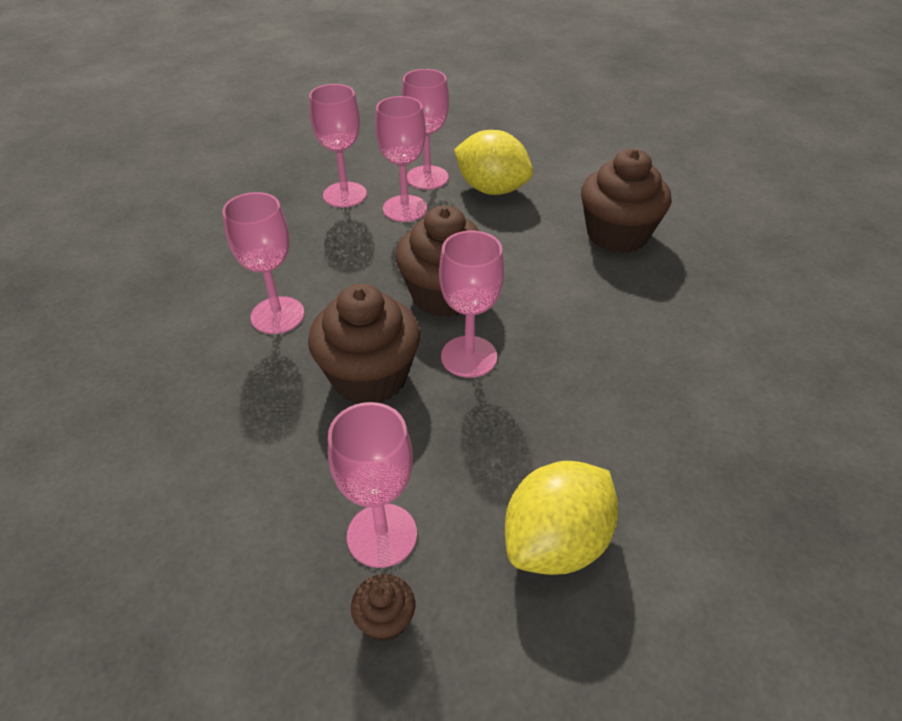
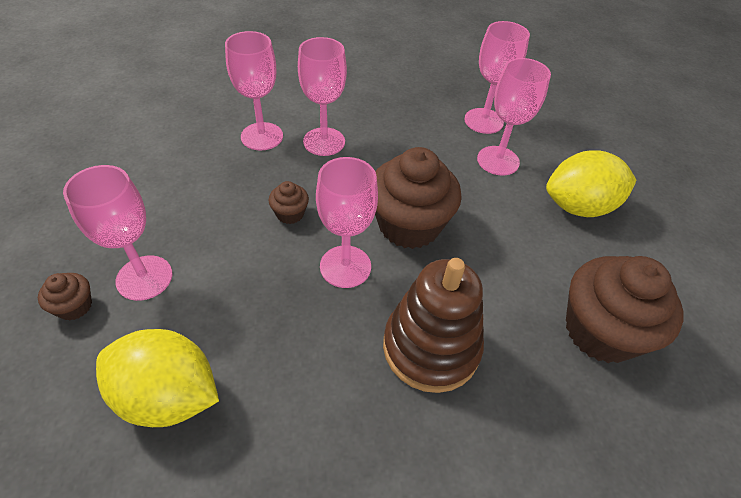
camera: 60 degrees right, 5 degrees up
brown cupcake [308,284,420,403] -> brown cupcake [268,181,309,224], size x0.45
pink goblet [402,69,449,190] -> pink goblet moved to [225,31,283,151]
yellow lemon [454,130,533,195] -> yellow lemon turned 75 degrees clockwise [546,150,637,217]
none -> brown stacking toy [383,258,484,393]

